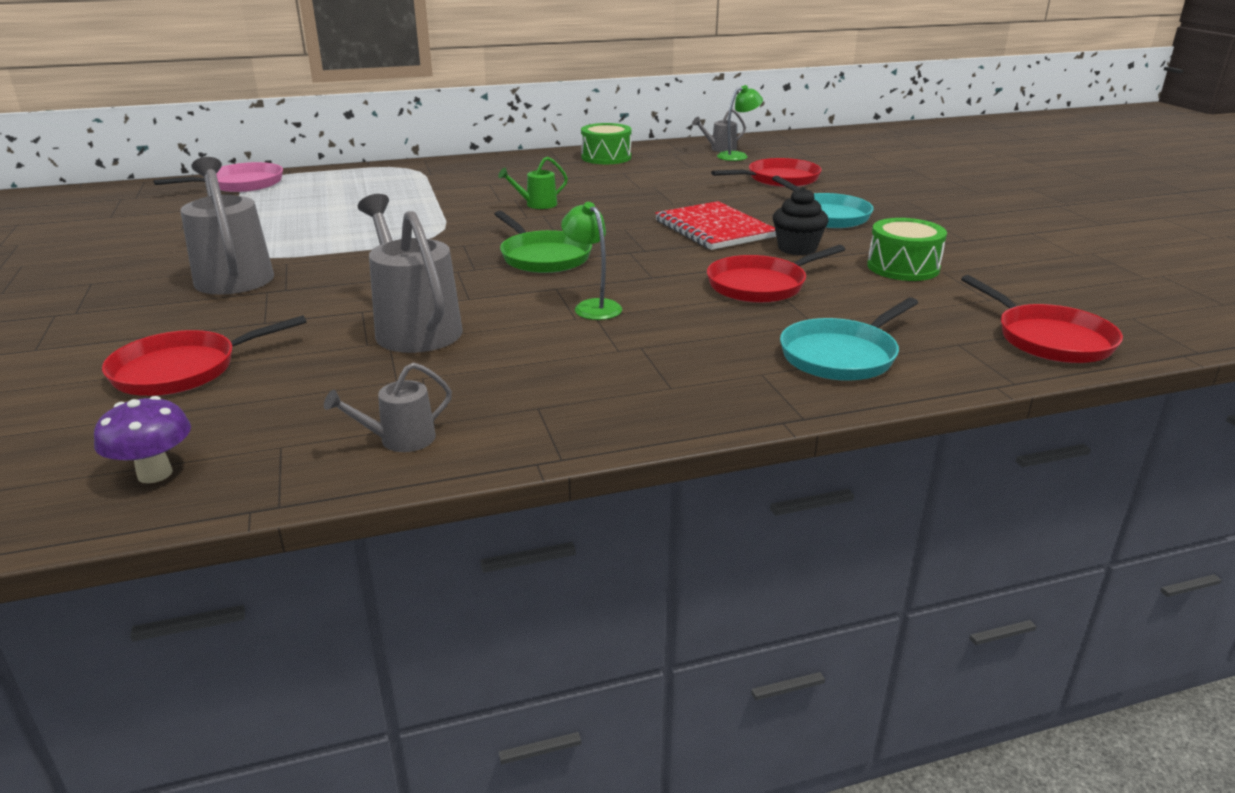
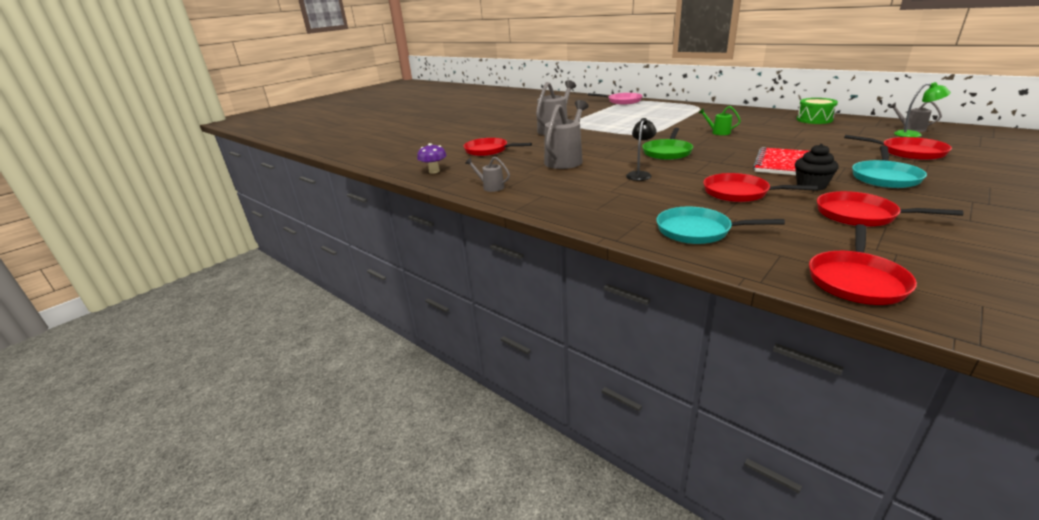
camera: 60 degrees right, 0 degrees up
green lamp [561,202,622,320] -> black lamp [626,118,657,181]
green drum [867,218,947,281] -> red pan [817,191,963,227]

